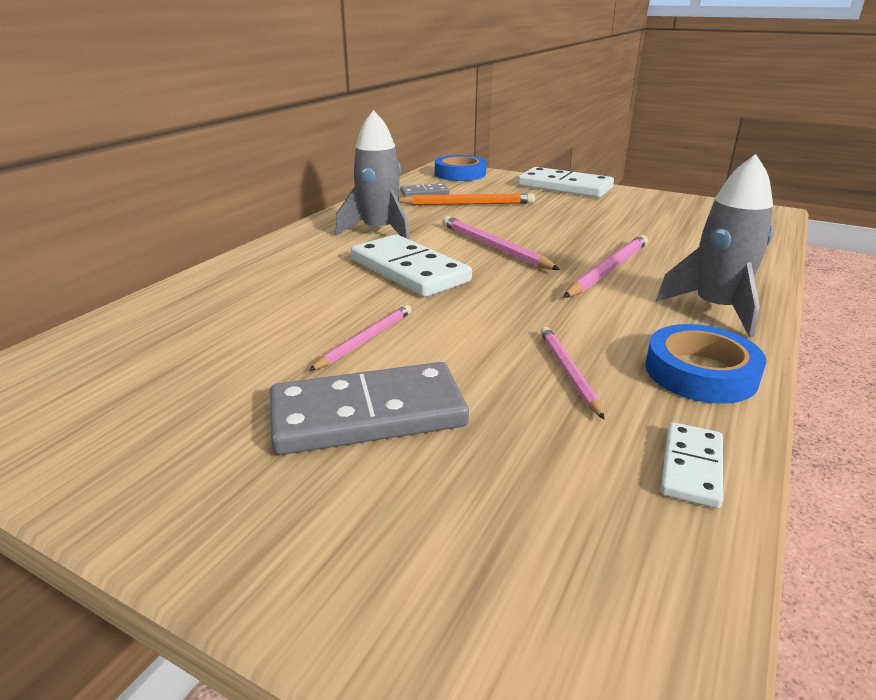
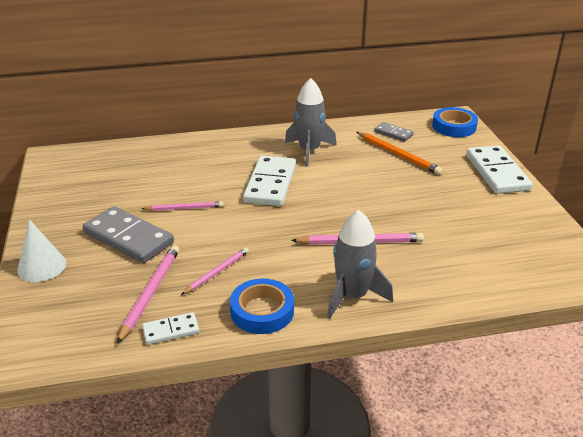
camera: 50 degrees right, 5 degrees up
pink pencil [442,216,560,270] -> pink pencil moved to [117,245,179,344]
none -> white cone [17,219,66,282]

